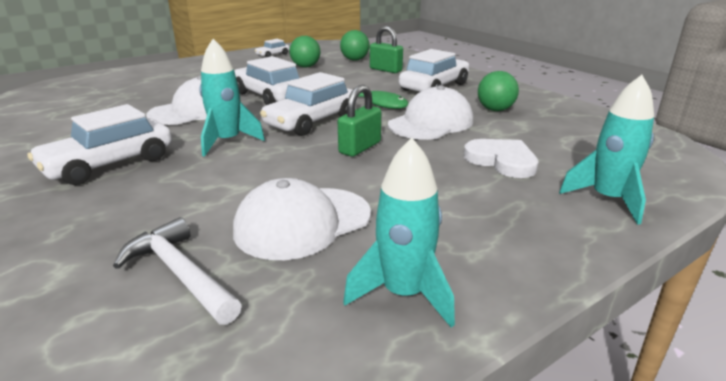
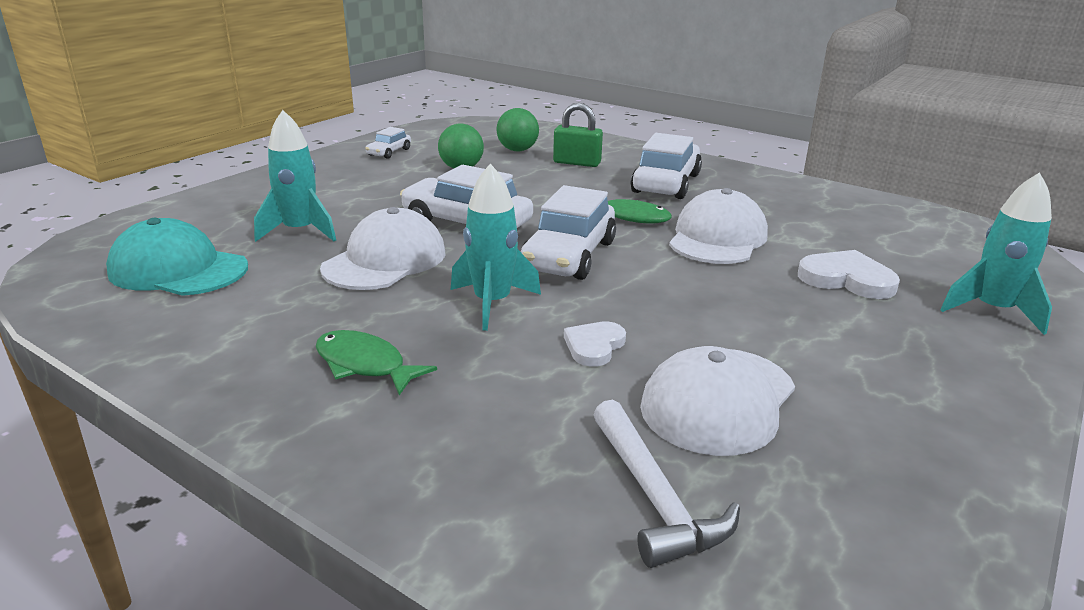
camera: 20 degrees left, 0 degrees up
white car [27,104,172,185] -> green fish [316,330,437,395]
white hammer [113,217,242,325] -> white hammer turned 135 degrees counterclockwise [594,400,740,568]
green padlock [338,85,381,157] -> none
turquoise rocket [343,138,455,328] -> turquoise rocket moved to [254,110,336,242]
green ball [478,71,519,111] -> none
none -> turquoise cap [106,218,248,296]
none -> white heart [564,321,626,367]

